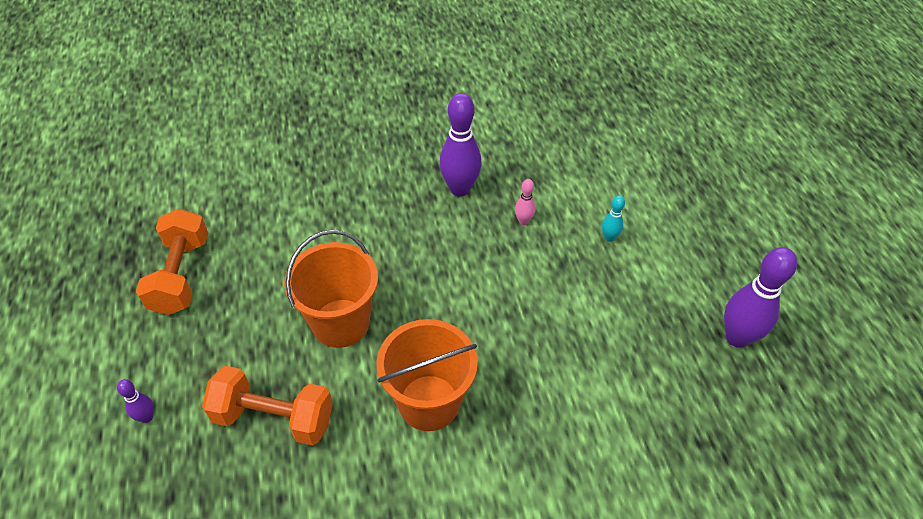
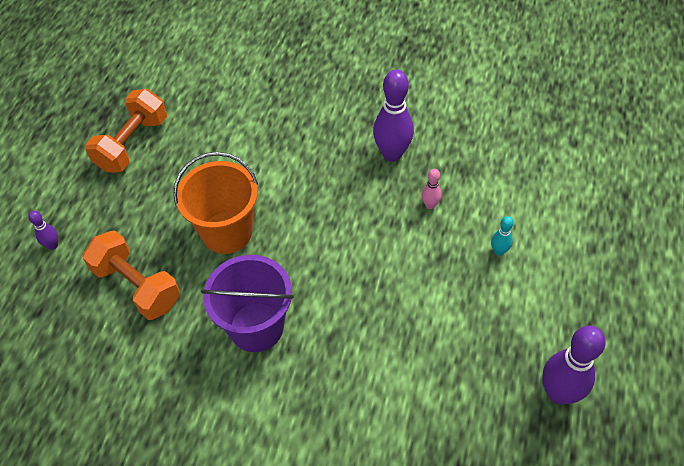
camera: 30 degrees right, 5 degrees up
orange bucket [376,319,478,431] -> purple bucket [201,255,294,352]

